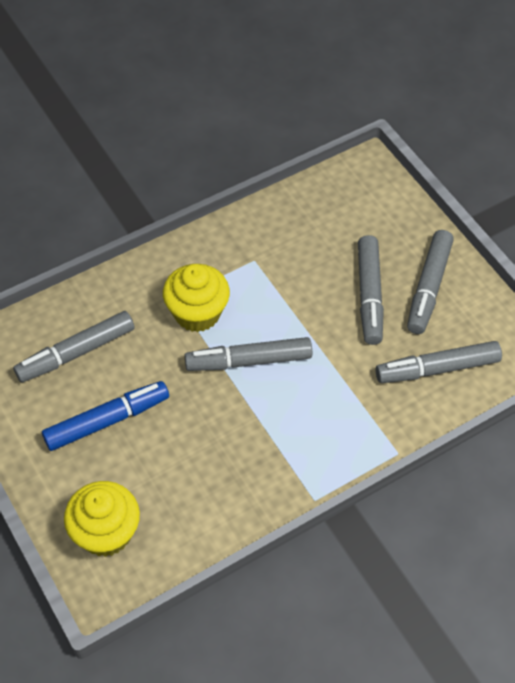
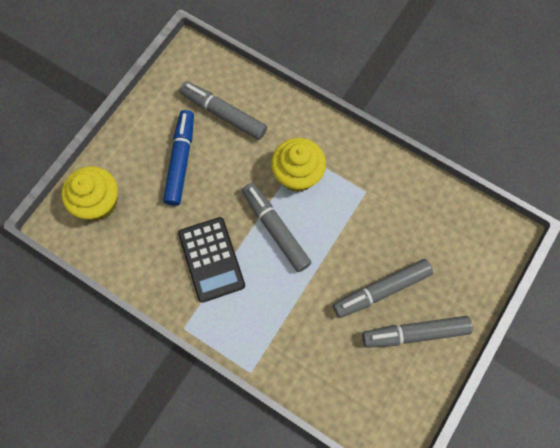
camera: 65 degrees right, 15 degrees up
blue marker [42,381,169,451] -> blue marker turned 120 degrees counterclockwise [163,110,194,206]
grey marker [376,341,502,383] -> none
none -> black calculator [178,217,245,303]

